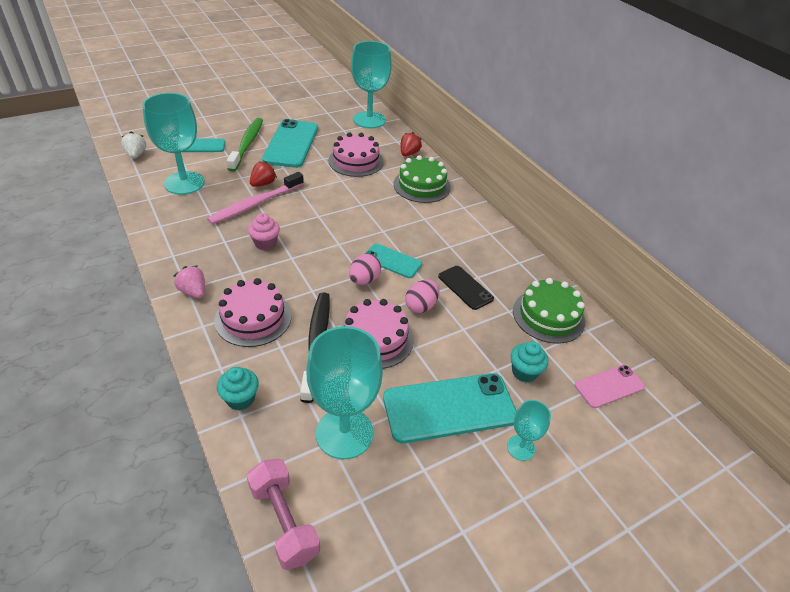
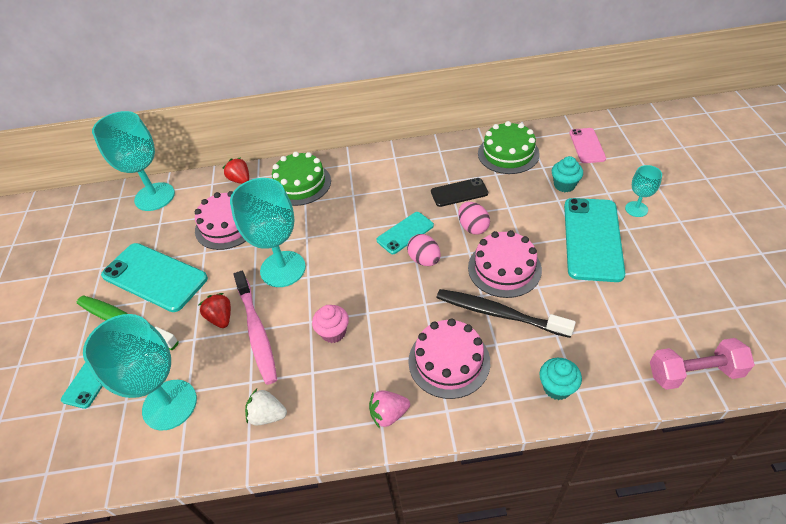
camera: 60 degrees left, 5 degrees up
white strawberry [121,132,146,159] -> white strawberry moved to [245,389,287,425]
turquoise goblet [306,326,383,459] -> turquoise goblet moved to [230,178,306,287]

